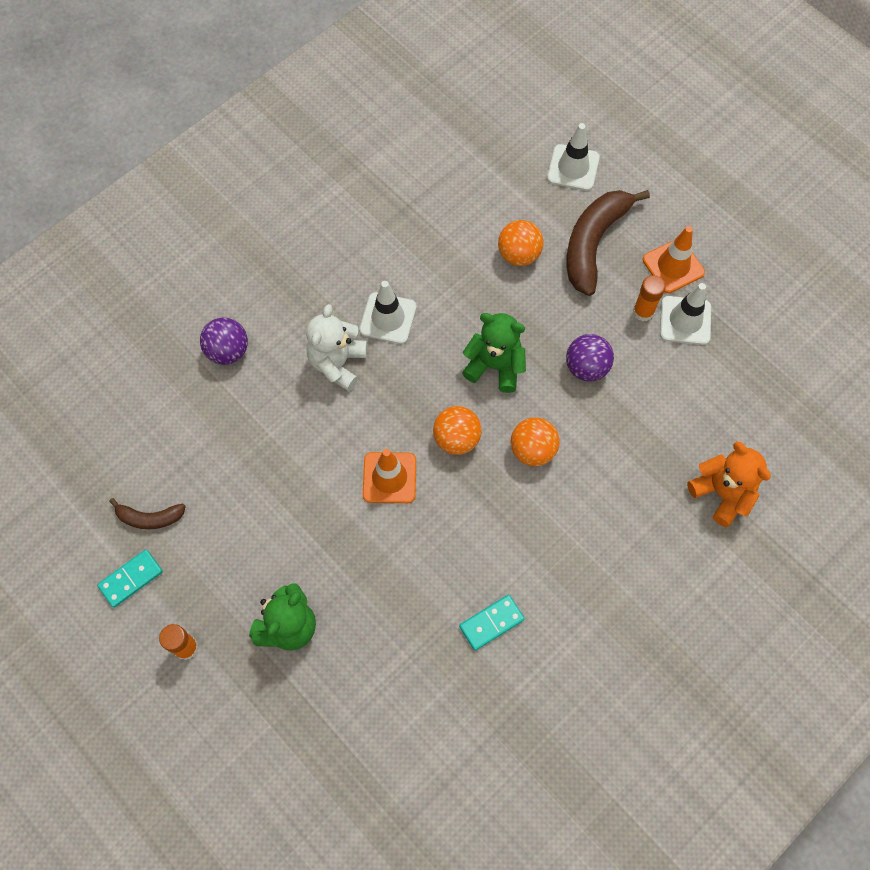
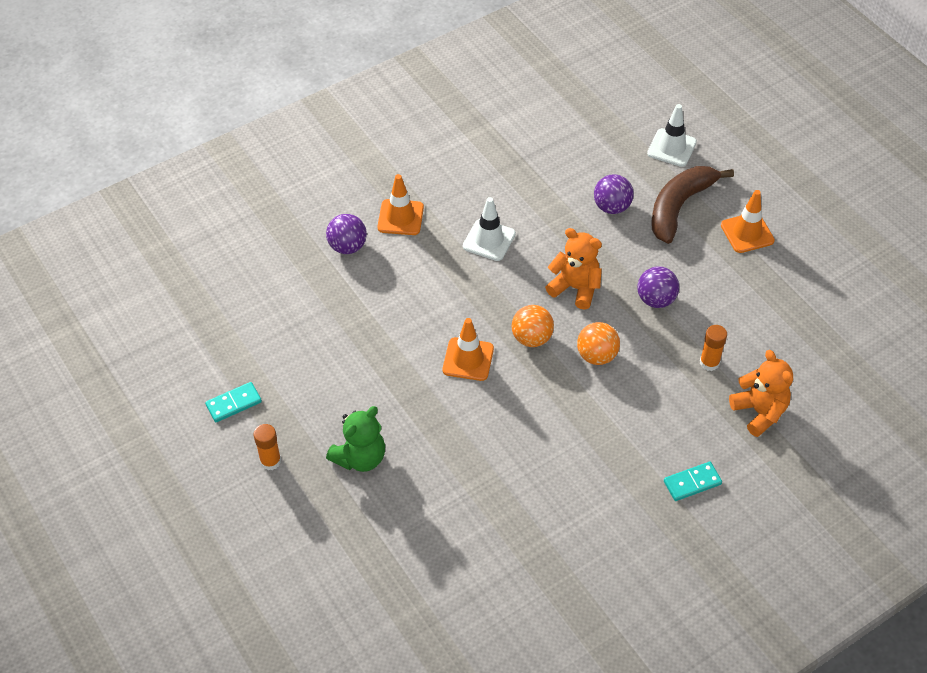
camera: 10 degrees right, 15 degrees down
brown banana [109,498,186,529] -> none
white teddy bear [306,304,367,391] -> none
turquoise domino [459,595,525,651] -> turquoise domino moved to [664,462,722,501]
green teddy bear [462,313,526,393] -> orange teddy bear [545,228,602,310]
orange ball [498,220,543,266] -> purple ball [594,174,634,214]
orange glue stick [633,275,665,321] -> orange glue stick moved to [700,325,727,371]
white traffic cone [660,283,711,345] -> none
none -> orange traffic cone [377,174,424,235]

